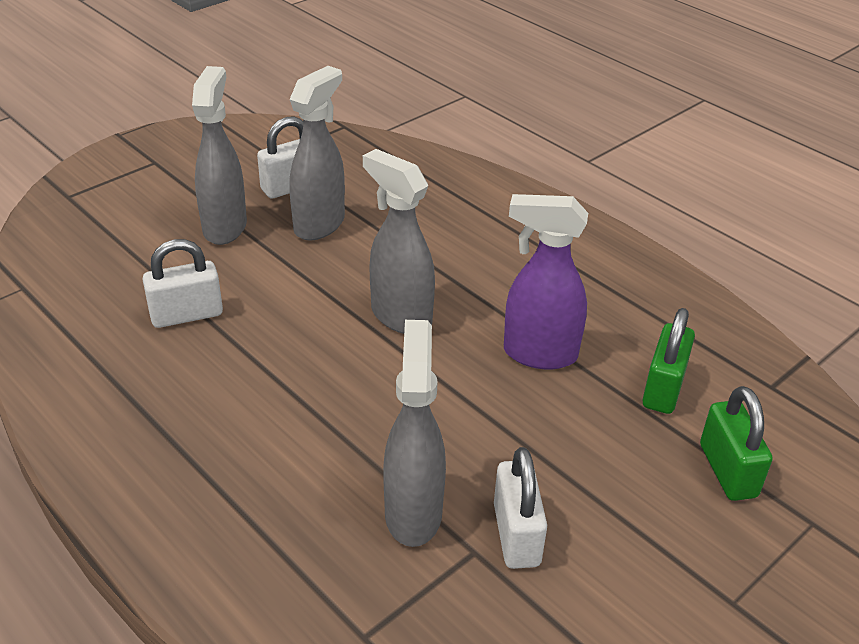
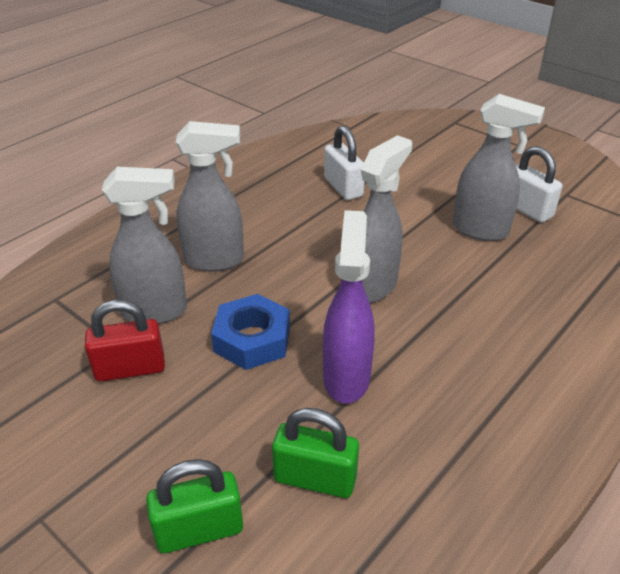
camera: 85 degrees right, 0 degrees up
grey spray bottle [192,66,247,245] -> grey spray bottle moved to [176,121,244,272]
white padlock [494,447,547,569] -> red padlock [85,300,165,382]
none -> blue nut [211,294,290,370]

